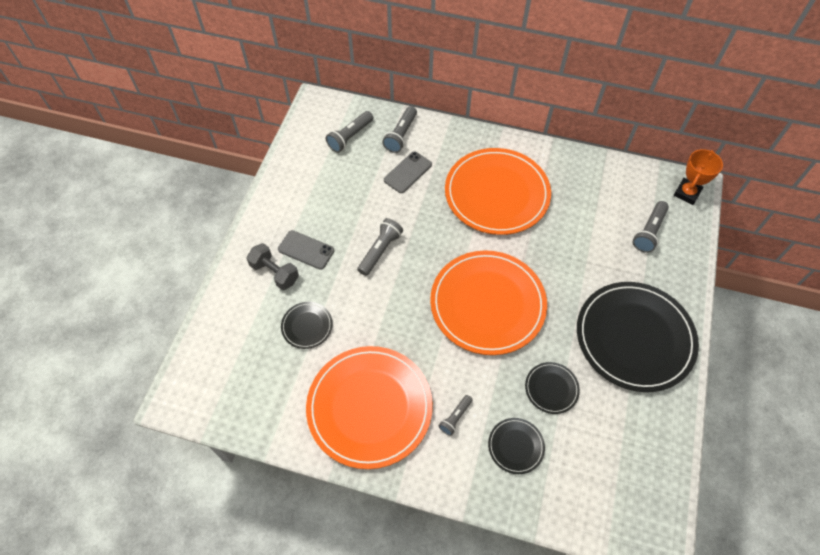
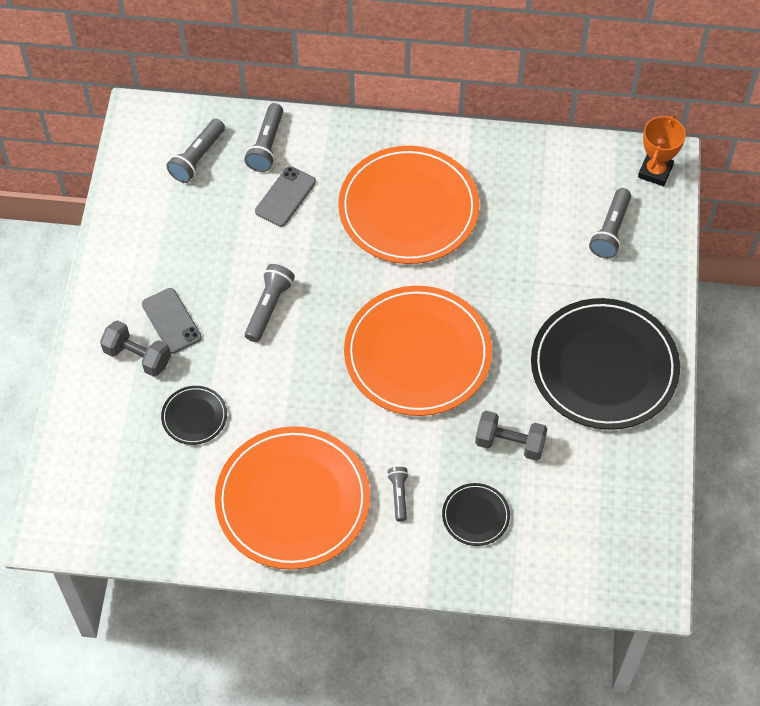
camera: 10 degrees left, 0 degrees up
grey phone [278,230,334,270] -> grey phone turned 45 degrees clockwise [142,288,202,354]
grey flashlight [439,395,473,436] -> grey flashlight turned 150 degrees clockwise [387,467,409,522]
black plate [525,362,580,414] -> grey dumbbell [475,411,548,461]

